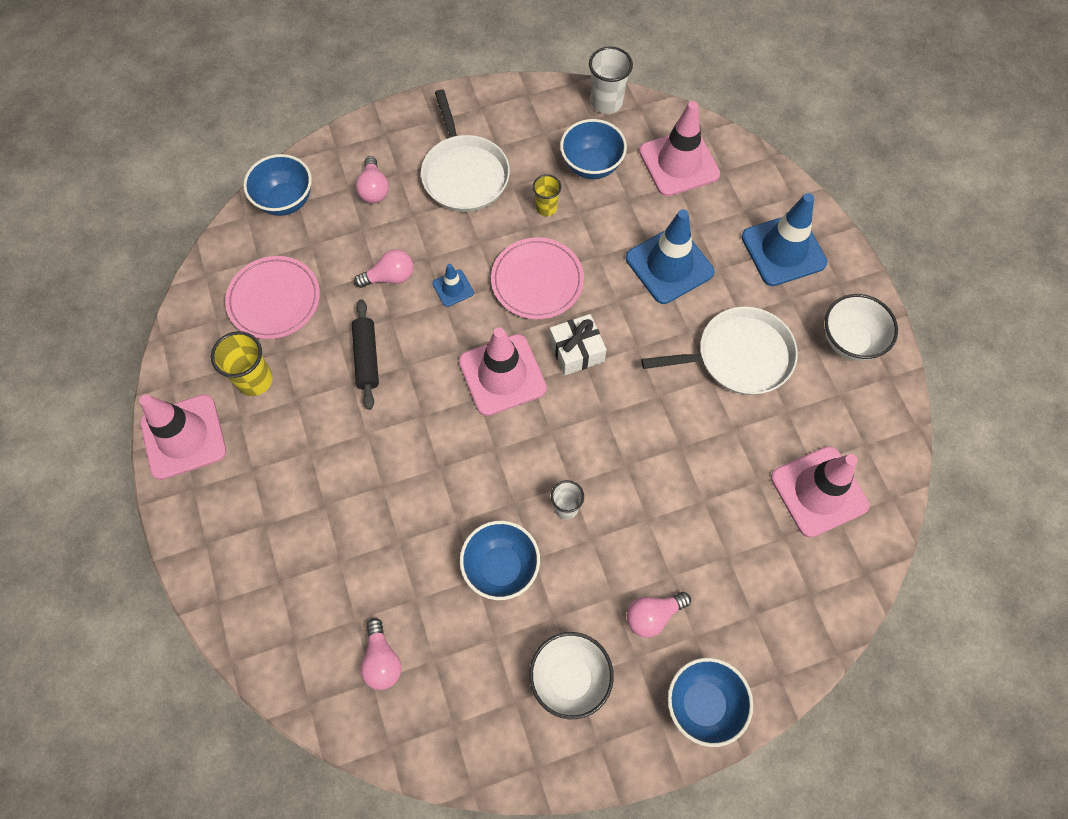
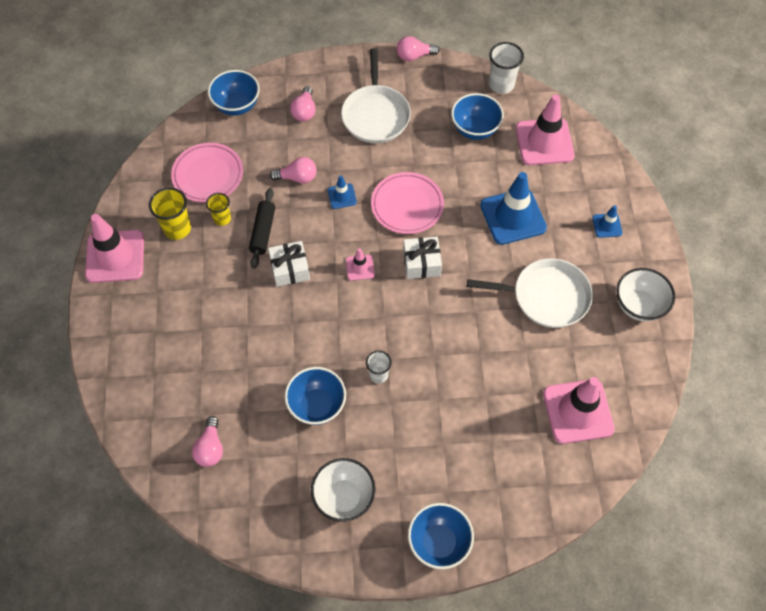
camera: 15 degrees right, 5 degrees down
pink traffic cone [459,327,547,416] -> pink traffic cone [346,248,375,281], size x0.48
yellow cup [532,174,561,216] -> yellow cup moved to [206,193,231,226]
pink light bulb [626,592,691,638] -> pink light bulb moved to [396,36,440,61]
blue traffic cone [741,193,828,286] -> blue traffic cone [592,205,622,238], size x0.48
none -> white gift [268,241,310,287]

